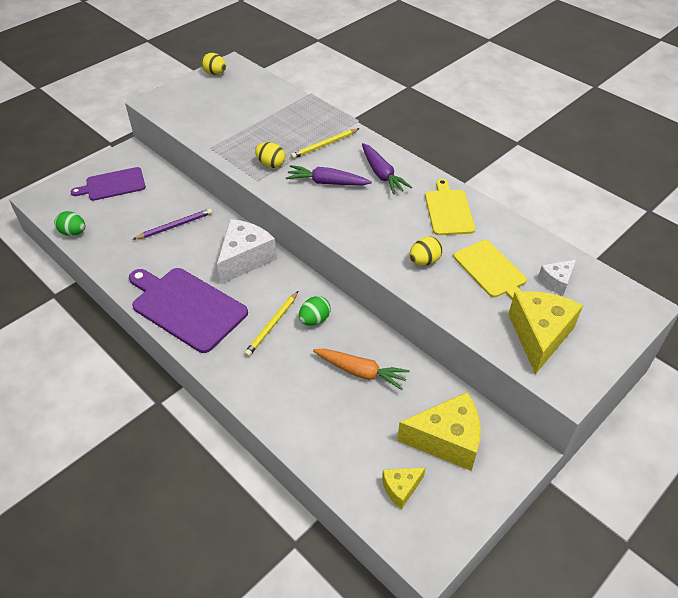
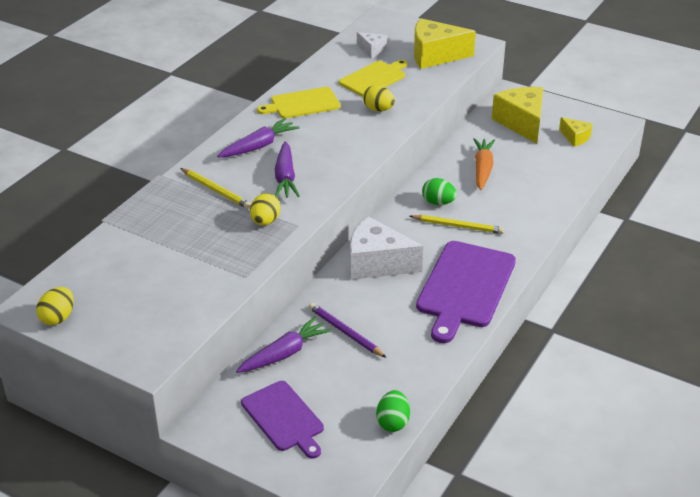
camera: 105 degrees left, 10 degrees down
none -> purple carrot [236,317,332,373]

